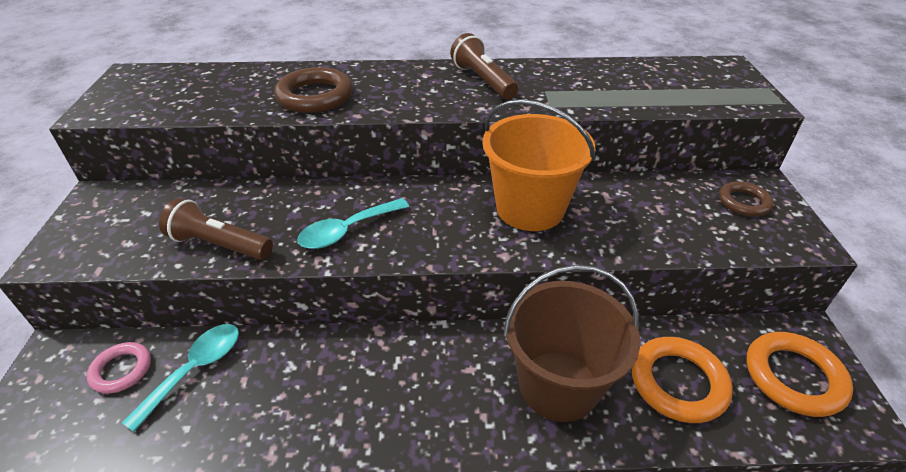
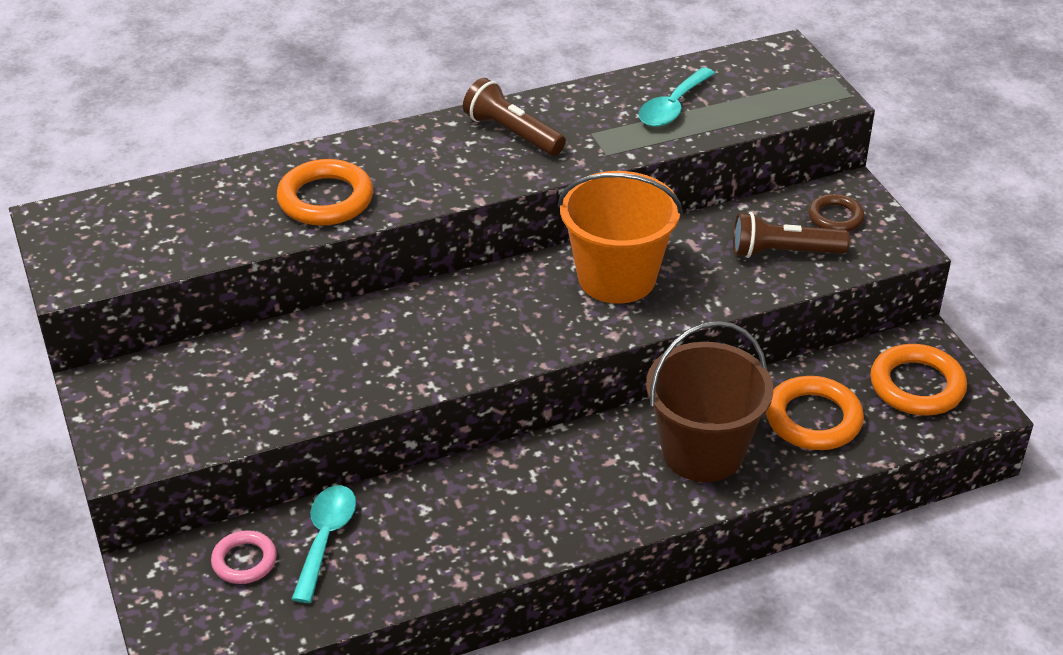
camera: 20 degrees left, 0 degrees up
brown flashlight [159,198,273,260] -> brown flashlight moved to [733,212,850,258]
brown ring [274,67,353,113] -> orange ring [277,159,373,226]
turquoise spoon [297,198,409,249] -> turquoise spoon moved to [638,67,715,127]

